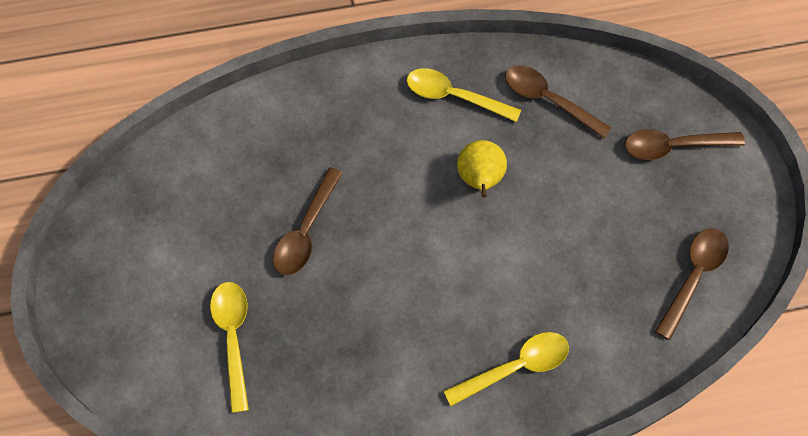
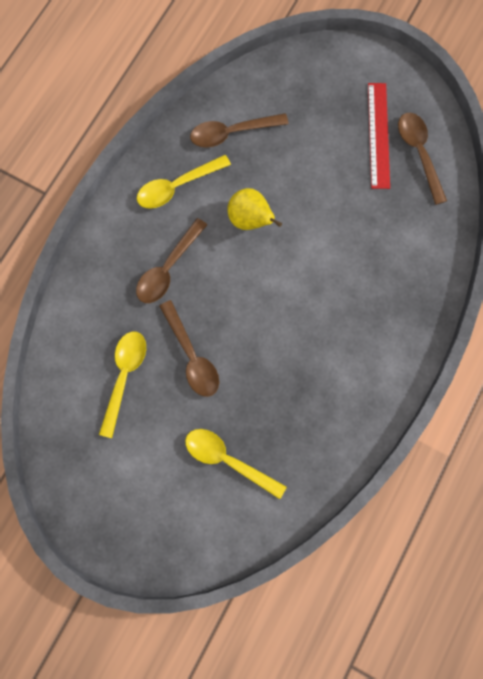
camera: 50 degrees left, 10 degrees up
yellow spoon [443,332,569,406] -> yellow spoon moved to [99,331,146,438]
brown spoon [625,129,745,160] -> brown spoon moved to [136,218,207,303]
none -> red ruler [368,83,390,189]

